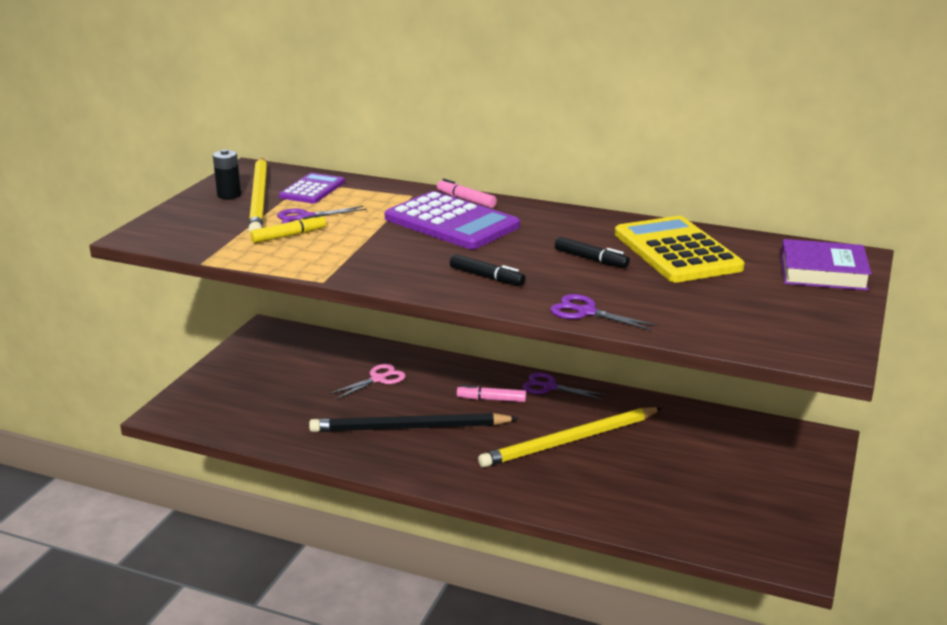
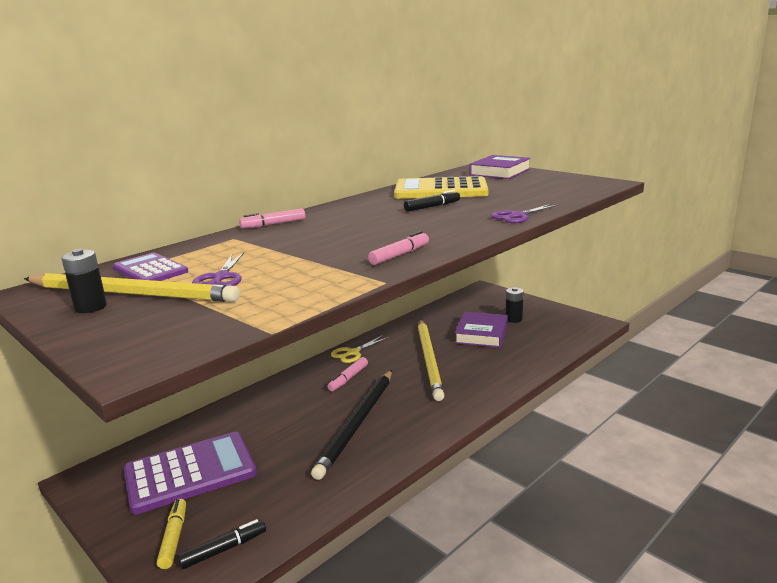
camera: 65 degrees left, 5 degrees down
yellow marker [250,214,326,243] -> yellow marker moved to [157,499,186,569]
pink scissors [329,364,406,399] -> none
purple calculator [385,191,520,249] -> purple calculator moved to [124,432,257,514]
black marker [450,254,526,286] -> black marker moved to [177,519,266,569]
purple scissors [522,373,605,399] -> yellow scissors [331,335,389,363]
none -> pink marker [368,231,429,265]
none -> purple book [455,312,508,348]
none -> black battery [505,287,524,323]

